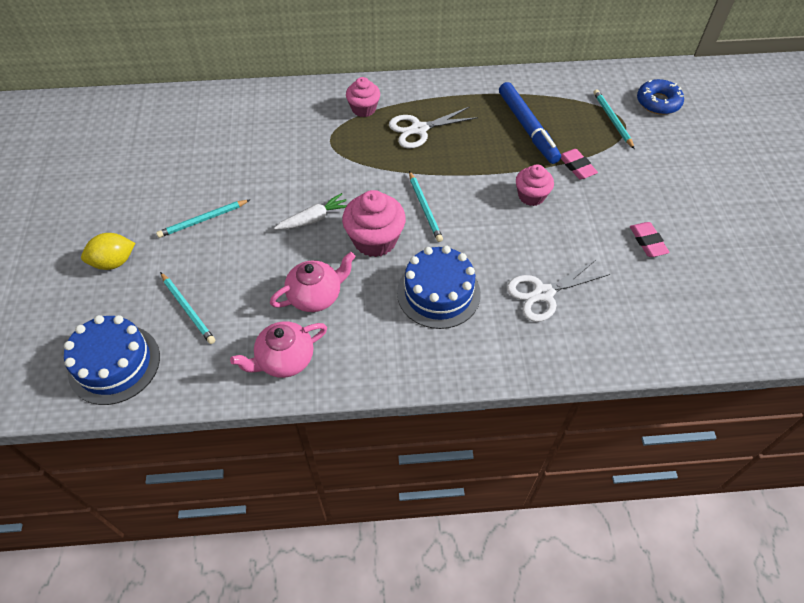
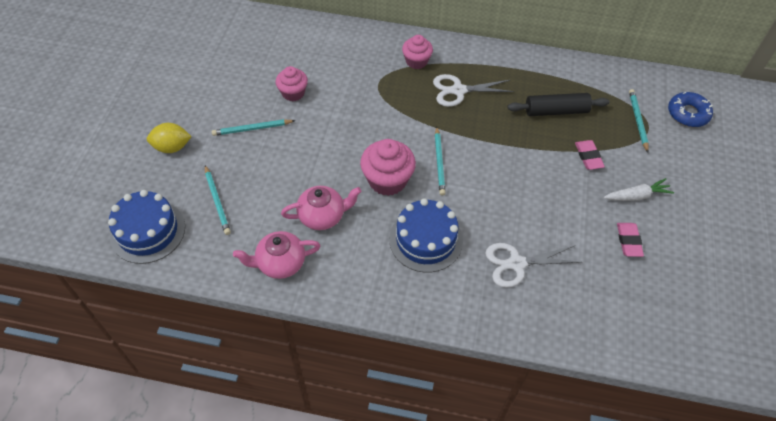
camera: 15 degrees right, 0 degrees up
white carrot [274,193,347,230] -> white carrot moved to [603,178,674,201]
blue marker [499,82,561,164] -> black rolling pin [507,93,609,116]
pink cupcake [516,164,554,206] -> pink cupcake moved to [275,66,308,101]

